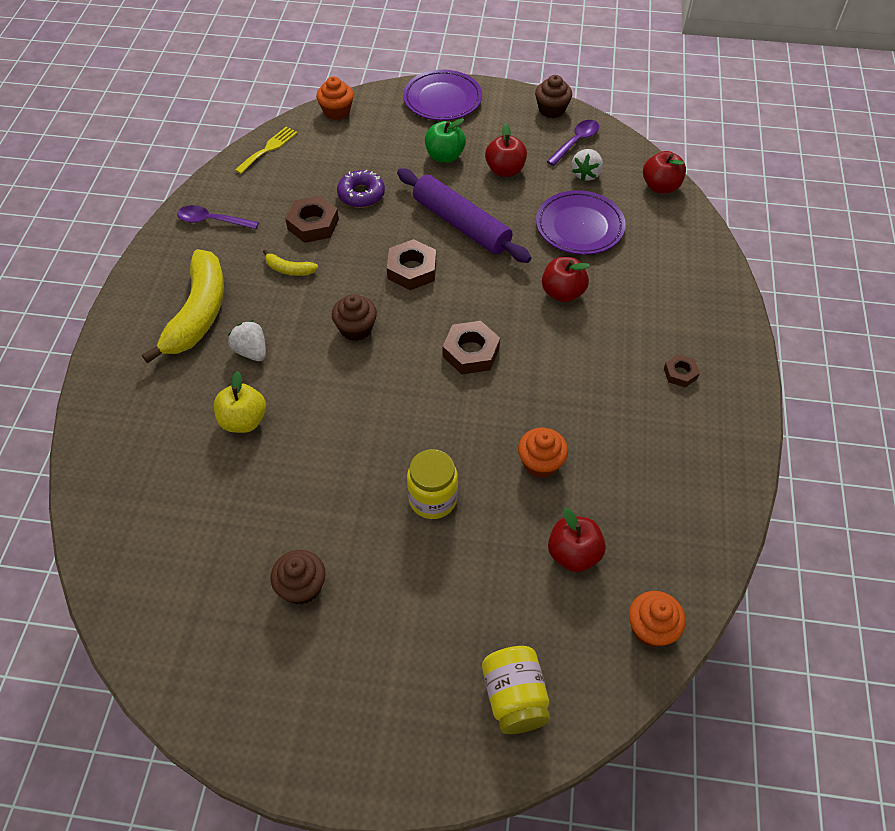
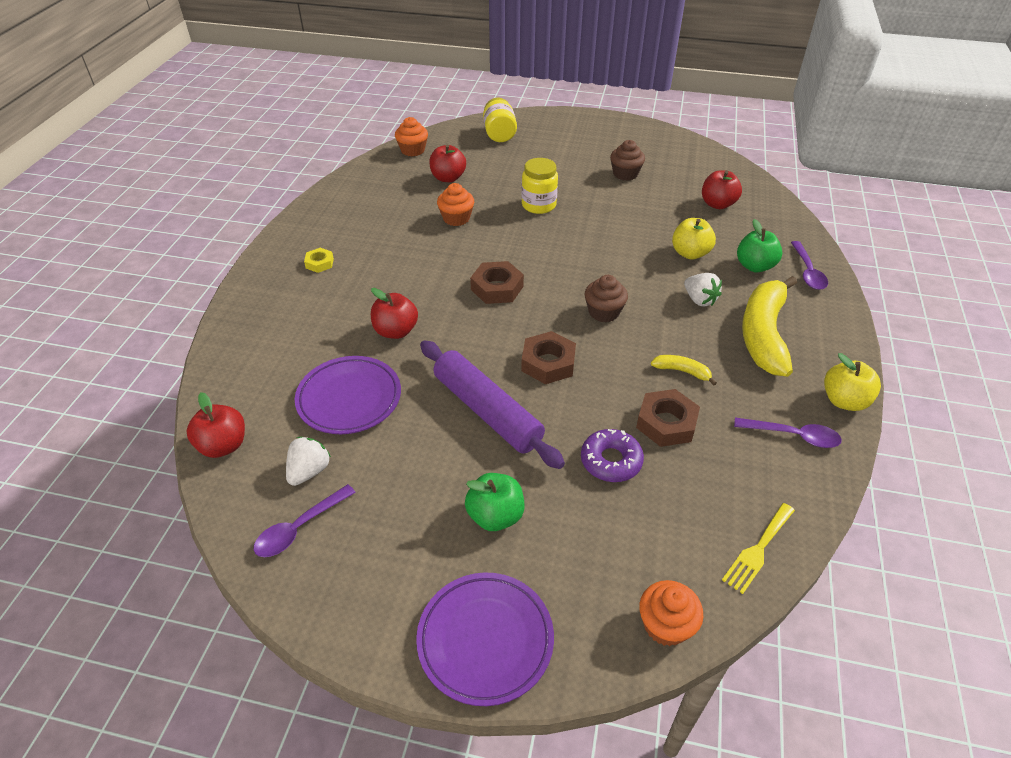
camera: 175 degrees left, 10 degrees down
red apple [485,123,527,177] -> red apple moved to [702,170,742,209]
brown cupcake [535,75,572,118] -> none
brown nut [664,354,700,387] -> yellow nut [304,248,334,273]
none -> green apple [737,219,782,273]
none -> purple spoon [791,241,828,290]
none -> yellow apple [824,353,881,411]

